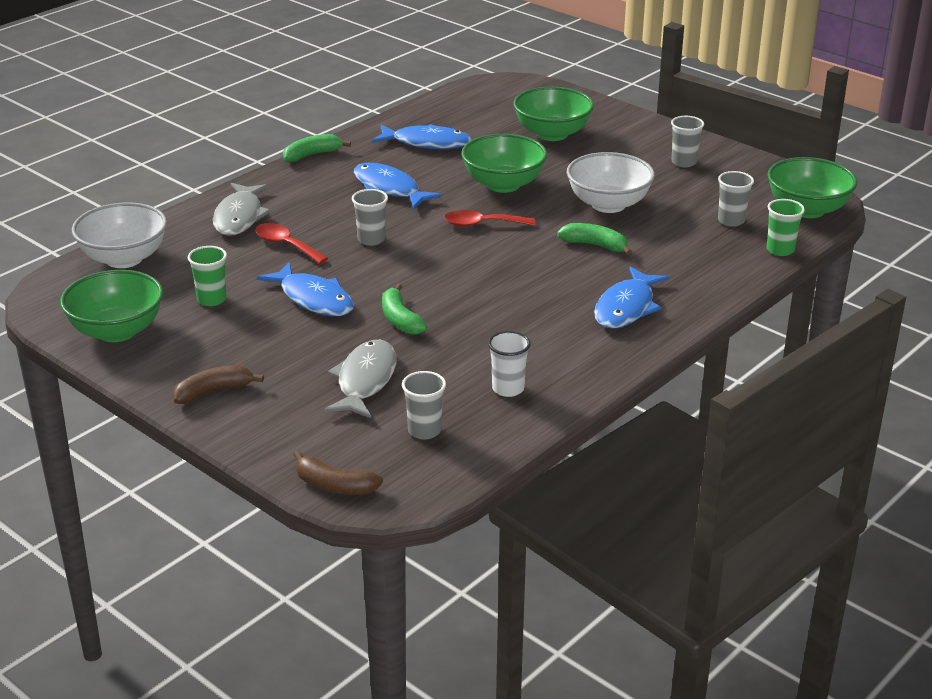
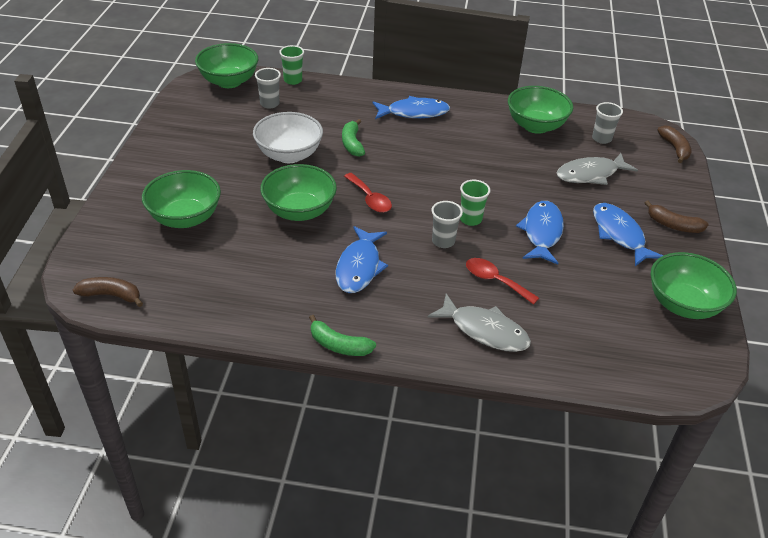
camera: 125 degrees left, 10 degrees up
white bowl [72,202,167,268] -> none
green cup [188,246,227,306] -> green cup moved to [460,180,491,226]
grey fish [213,183,271,236] -> grey fish turned 60 degrees clockwise [428,294,531,352]
red spoon [255,223,328,264] -> red spoon turned 120 degrees clockwise [466,258,539,305]
blue fish [372,124,472,149] -> blue fish moved to [593,203,664,266]
green banana [382,284,427,335] -> none
white cup [488,331,531,397] -> green bowl [508,86,573,134]
grey cup [671,116,704,168] -> none
none -> brown banana [73,277,143,307]

